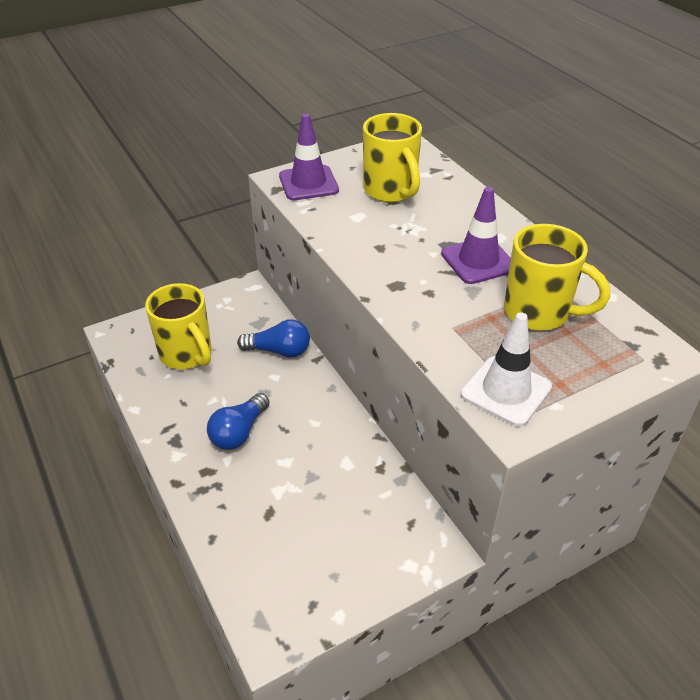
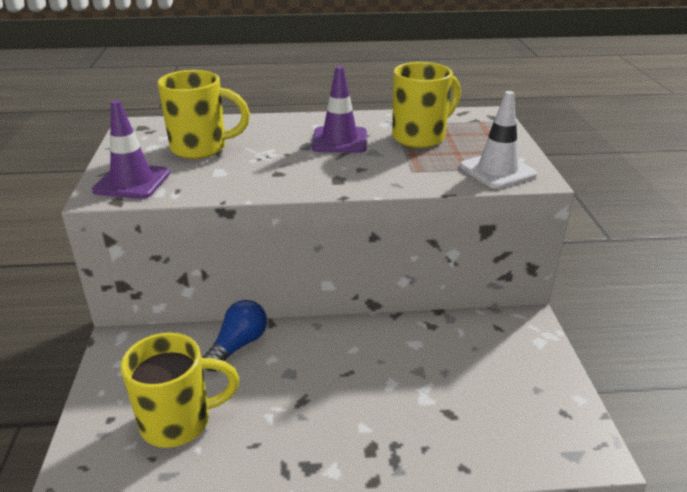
camera: 65 degrees left, 10 degrees down
blue light bulb [207,393,270,450] -> none

